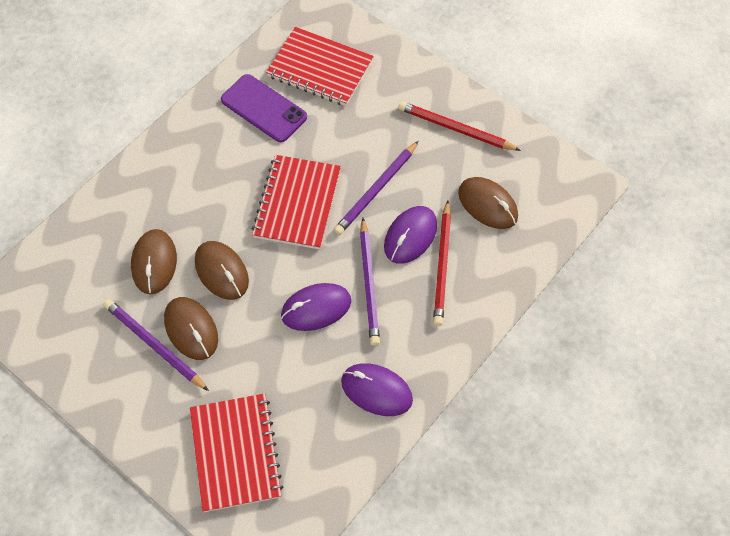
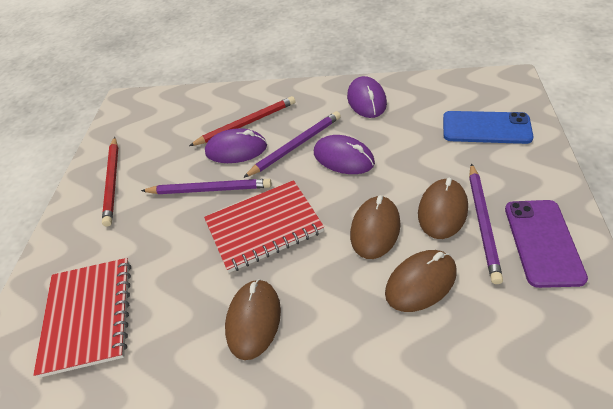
camera: 120 degrees left, 15 degrees down
red notebook [190,393,283,512] -> blue phone [443,111,534,144]
purple phone [221,74,307,142] -> purple phone moved to [505,200,588,288]
brown mouse [458,177,518,229] -> brown mouse moved to [225,279,281,360]

